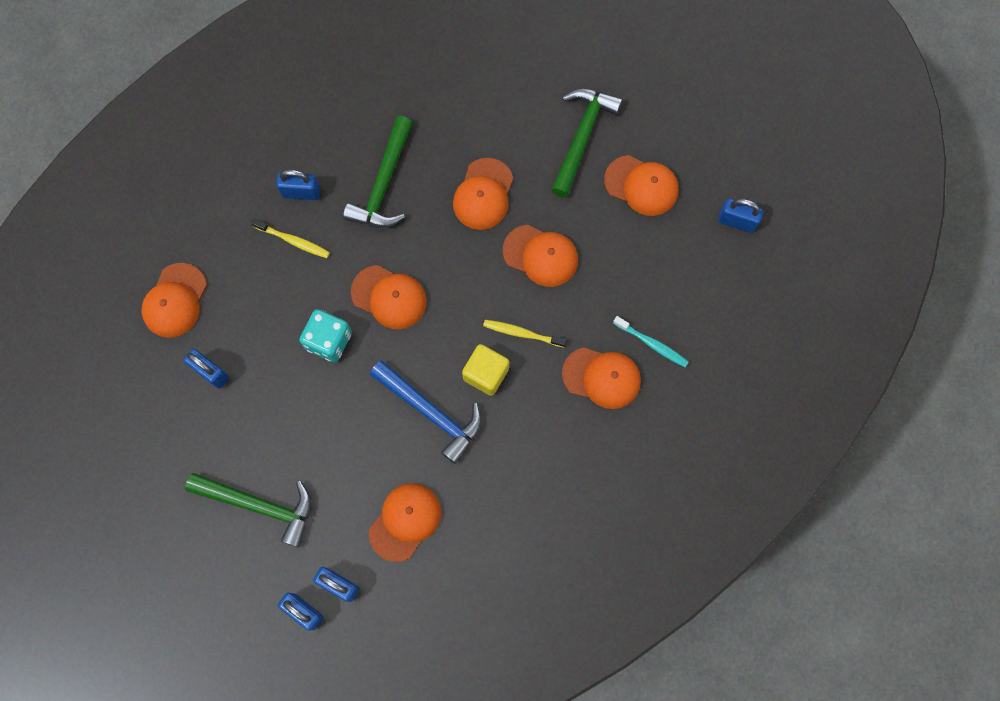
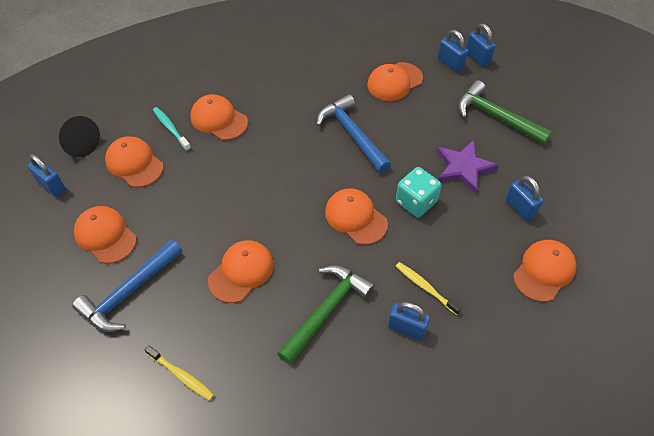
camera: 160 degrees left, 20 degrees down
yellow cube [462,344,509,396] -> none
yellow toothbrush [483,320,567,348] -> yellow toothbrush moved to [145,345,214,401]
orange cap [503,225,578,287] -> orange cap moved to [105,136,163,188]
green hammer [551,89,623,197] -> blue hammer [72,239,182,332]
none -> black cone [59,116,100,157]
none -> purple star [437,140,498,194]

